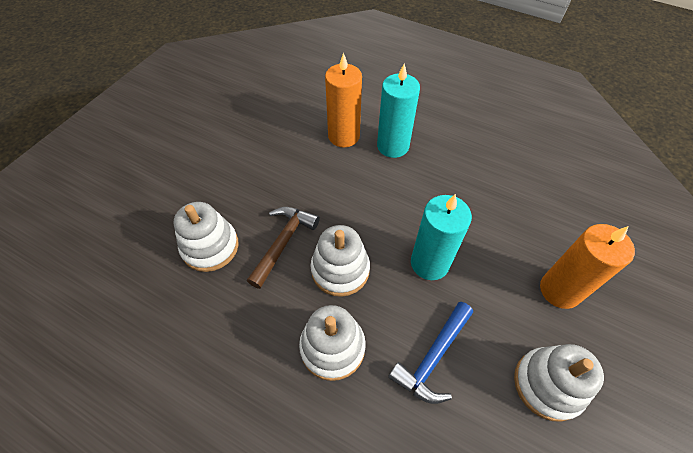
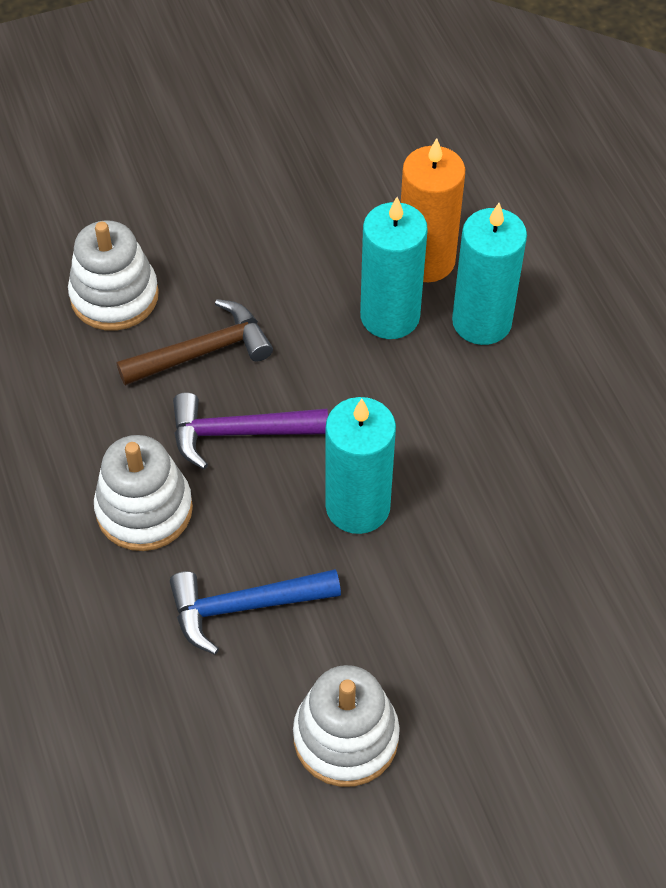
camera: 40 degrees right, 0 degrees up
white stacking toy [310,225,370,297] -> purple hammer [173,392,328,469]
orange candle [540,224,635,309] -> none
none -> turquoise candle [360,197,428,339]

